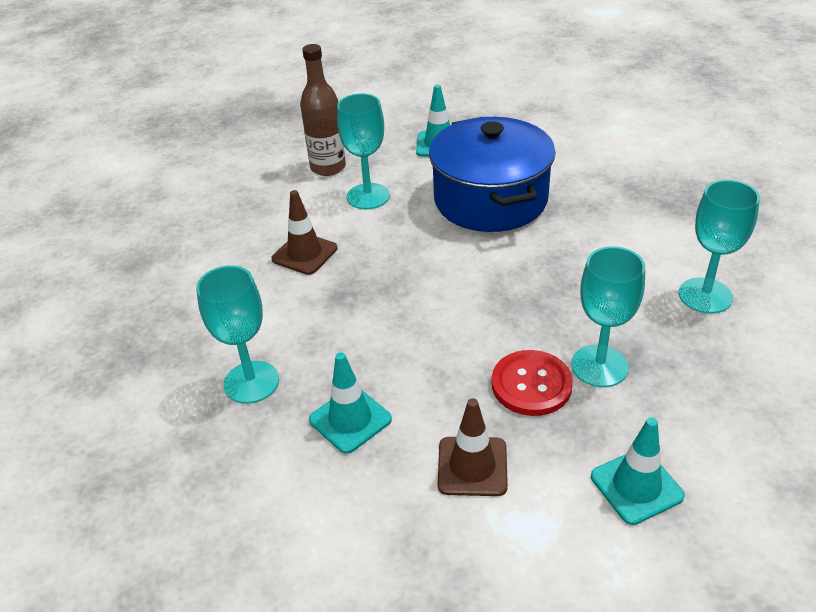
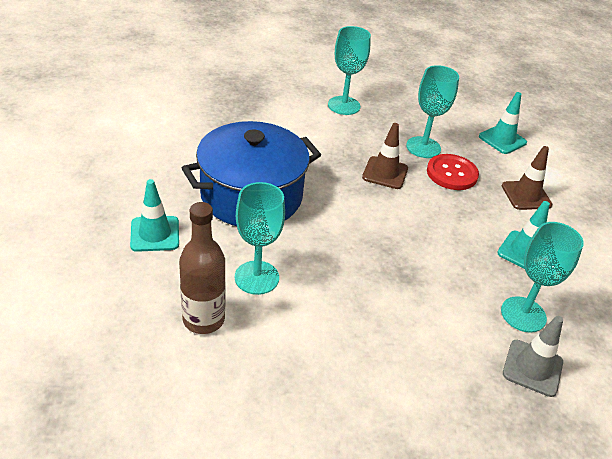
camera: 110 degrees left, 0 degrees up
brown traffic cone [271,190,338,275] -> brown traffic cone moved to [362,123,408,189]
none -> grey traffic cone [503,316,563,397]

